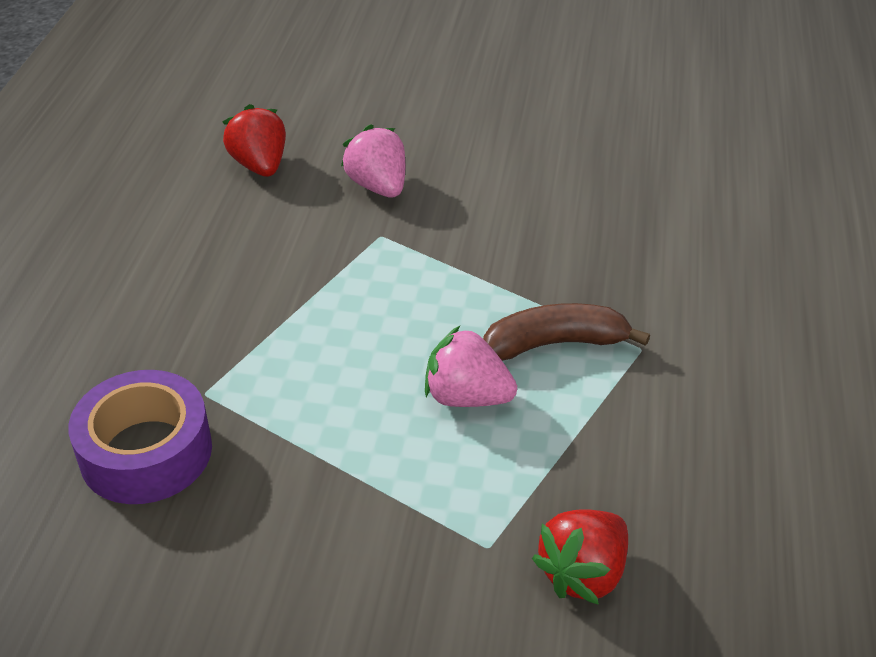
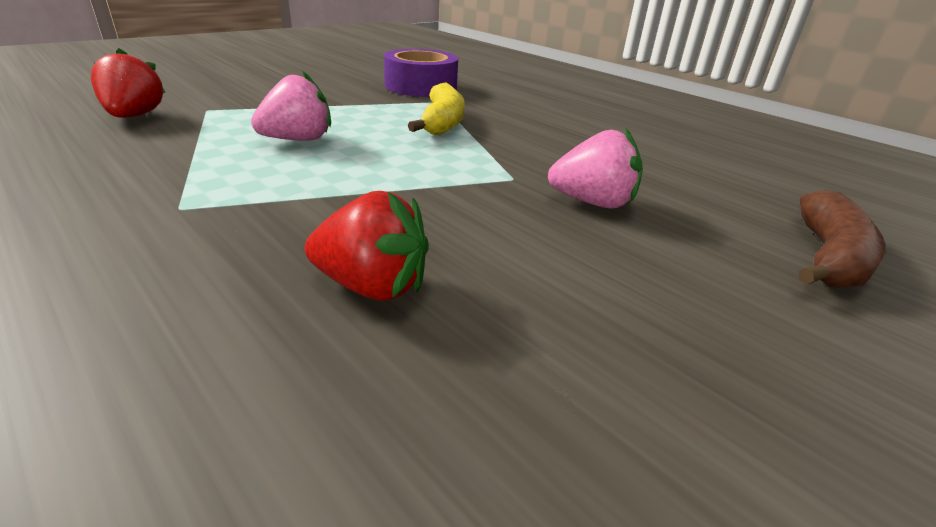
camera: 125 degrees right, 10 degrees down
red strawberry [222,104,286,177] -> red strawberry moved to [305,191,429,301]
brown banana [483,303,650,361] -> brown banana moved to [798,190,886,288]
none -> yellow banana [408,82,465,135]

